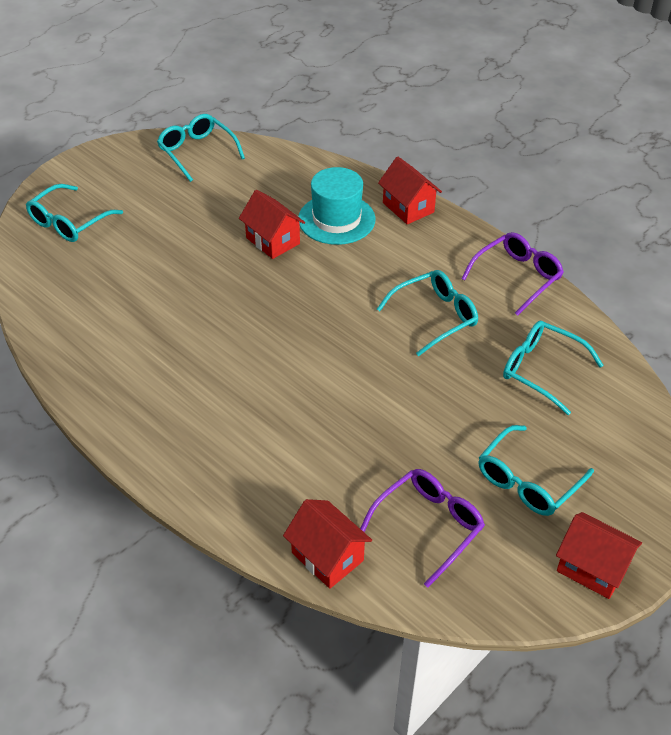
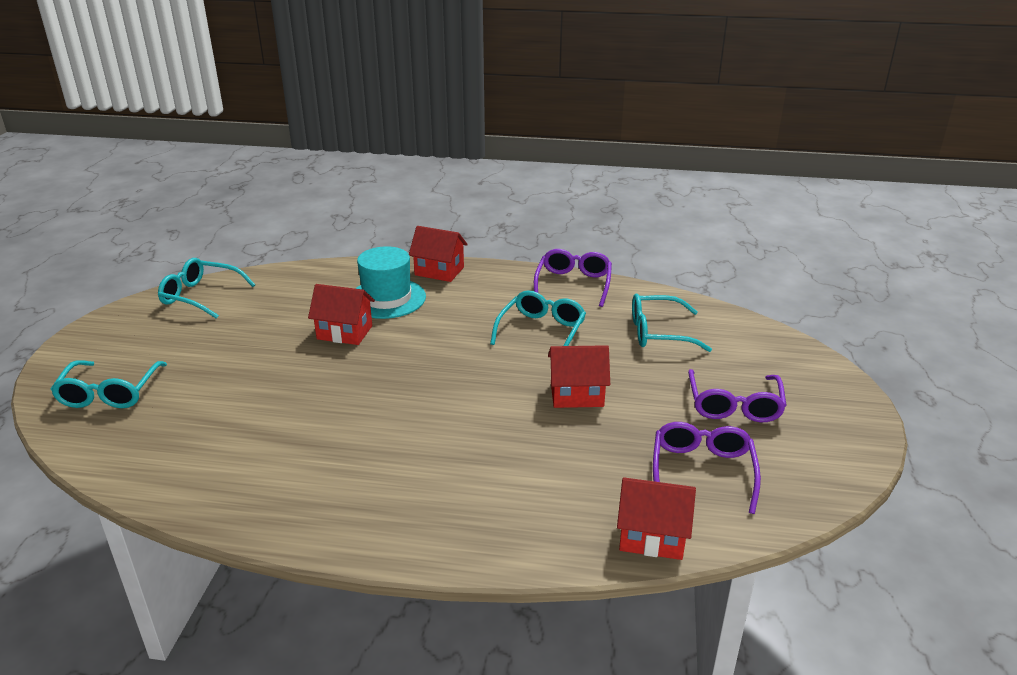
camera: 35 degrees left, 15 degrees down
turquoise glasses [479,425,594,516] -> purple glasses [688,369,787,422]
red house [556,512,642,599] -> red house moved to [548,345,610,408]

